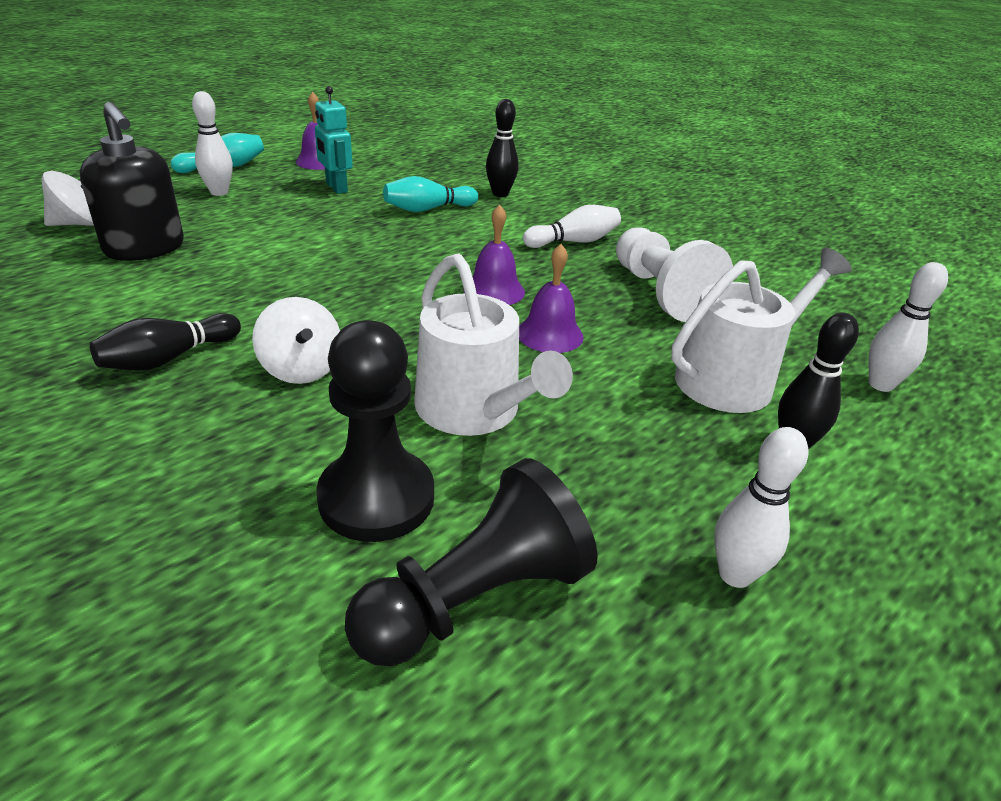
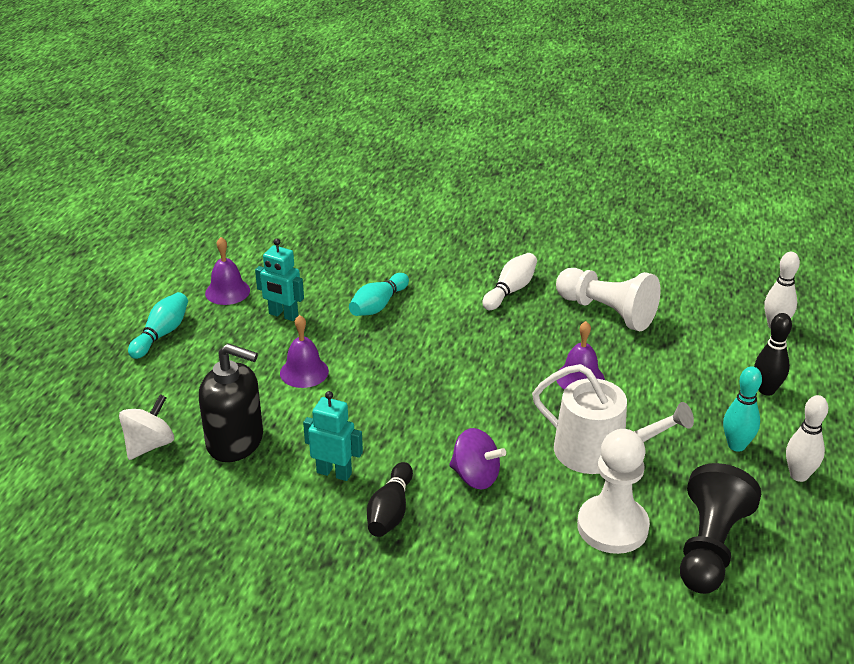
camera: 30 degrees left, 0 degrees up
white bowling pin [192,91,233,196] -> none
white spinning top [252,297,340,384] -> purple spinning top [449,428,506,490]
black pawn [316,320,434,542] -> white pawn [577,429,650,554]
purple bell [464,205,525,305] -> purple bell moved to [280,315,329,388]
black bowling pin [486,99,519,197] -> none
white watering can [671,248,852,413] -> none
none -> turquoise robot [303,391,363,481]
none -> turquoise bowling pin [723,366,762,452]

